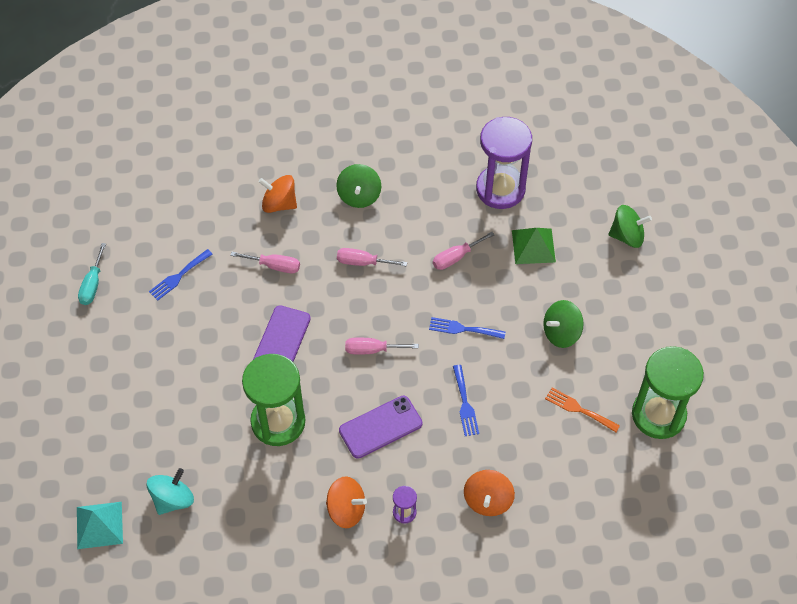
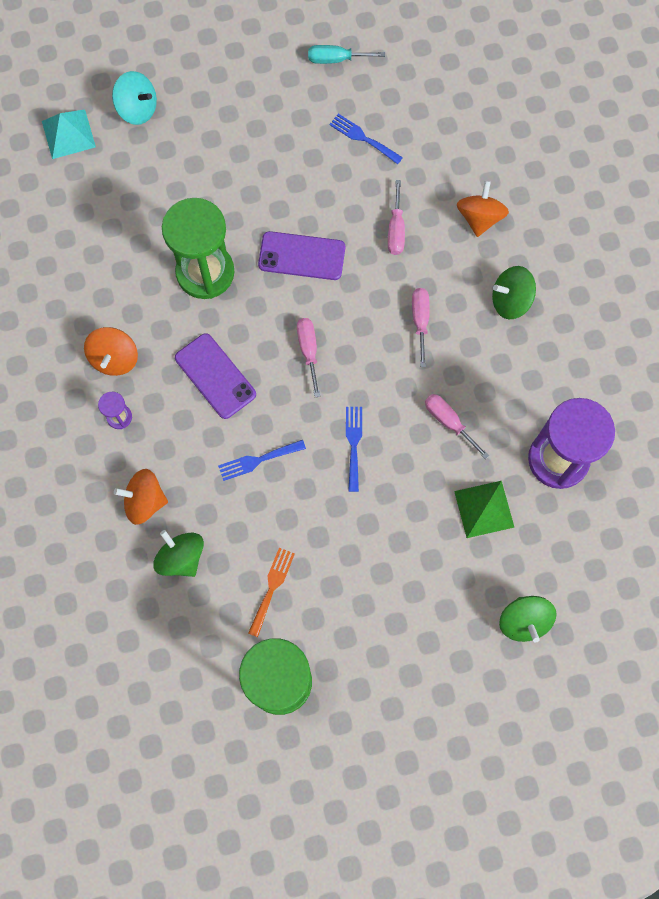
camera: 80 degrees right, 15 degrees up
turquoise spinning top [147,468,194,515] -> turquoise spinning top moved to [112,71,157,125]
green spinning top [543,300,584,348] -> green spinning top moved to [153,530,204,577]

